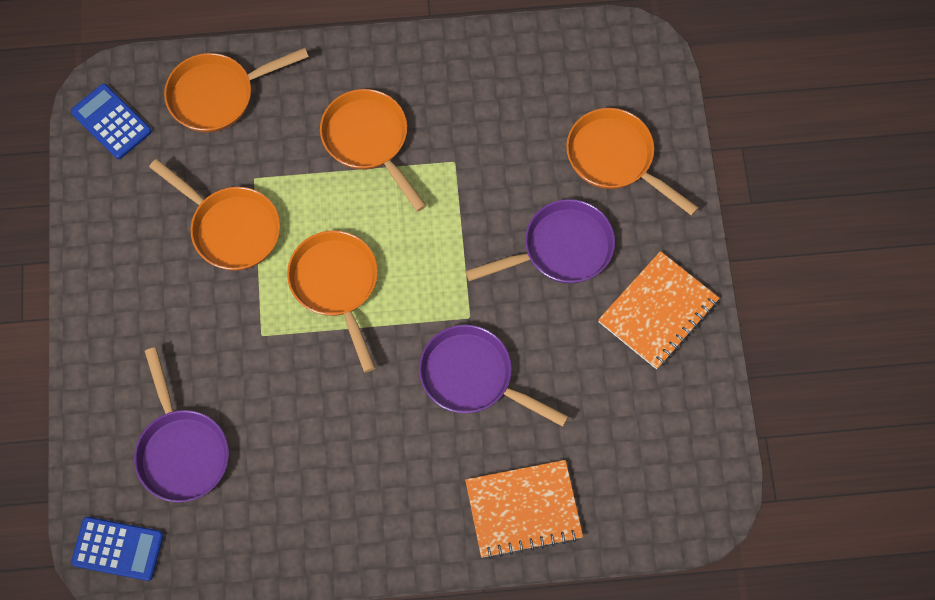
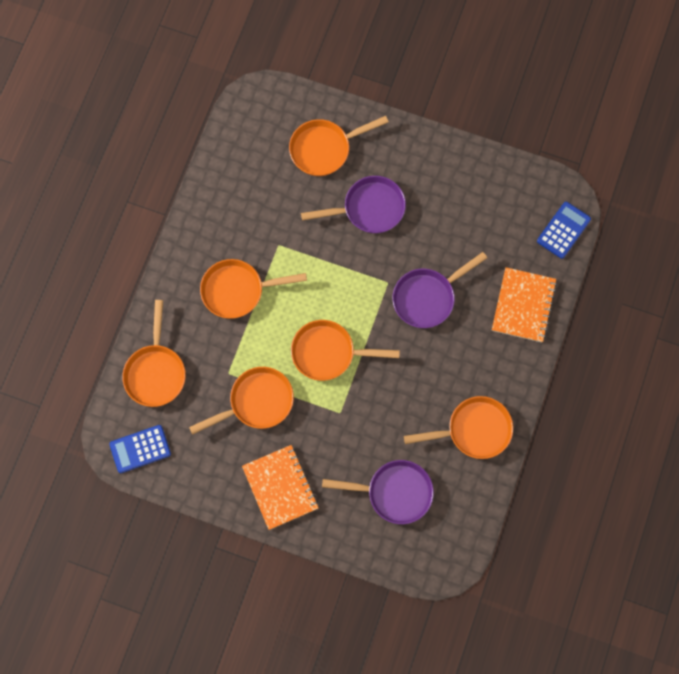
camera: 65 degrees left, 5 degrees up
blue calculator [71,517,164,581] -> blue calculator moved to [537,202,591,259]
purple pan [465,199,615,284] -> purple pan turned 75 degrees clockwise [301,176,406,234]
orange notebook [598,251,719,369] -> orange notebook moved to [242,445,318,530]
none -> orange pan [404,396,513,459]

